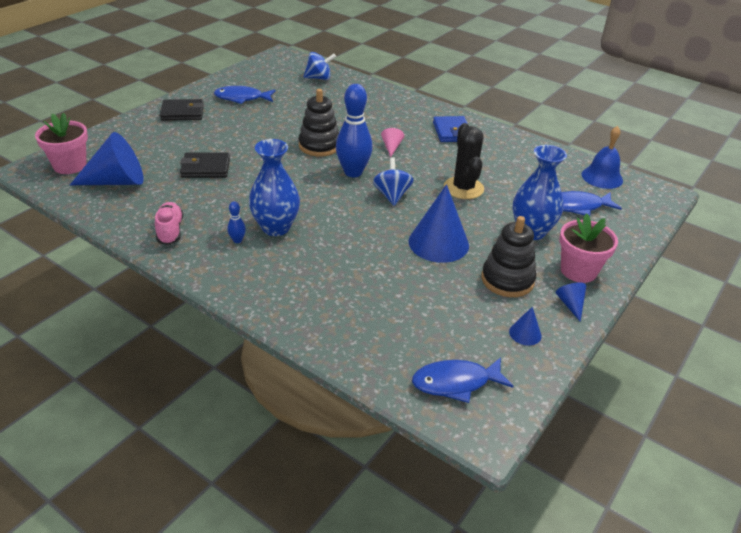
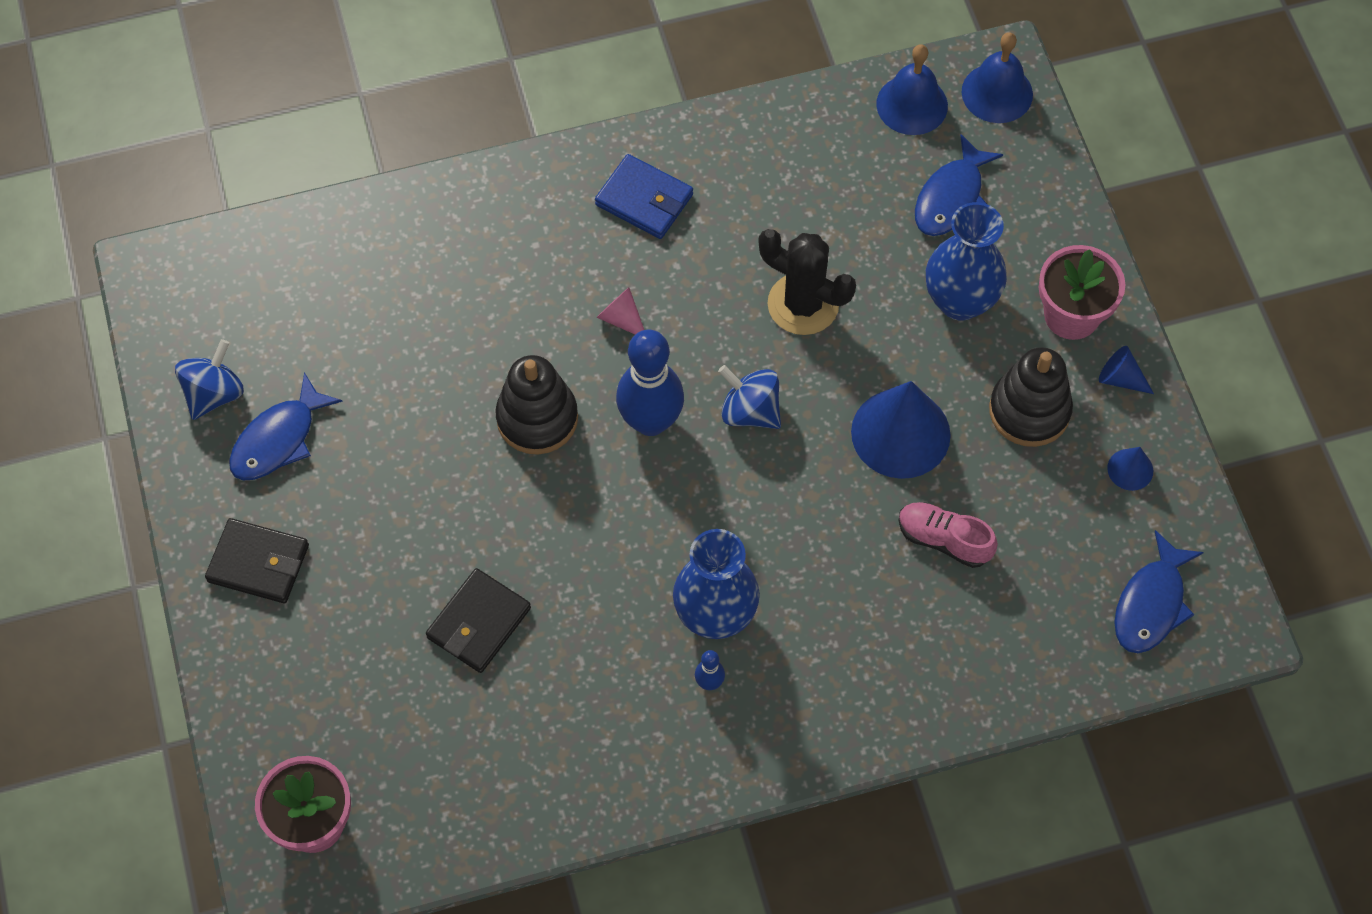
camera: 50 degrees left, 25 degrees up
blue cone [70,132,143,185] -> none
pink shoe [155,202,183,245] -> pink shoe moved to [898,502,998,568]
black wallet [160,99,204,121] -> black wallet turned 75 degrees clockwise [205,518,309,603]
blue spinning top [303,52,336,80] -> blue spinning top moved to [175,339,244,420]
none -> blue bell [962,32,1033,123]

